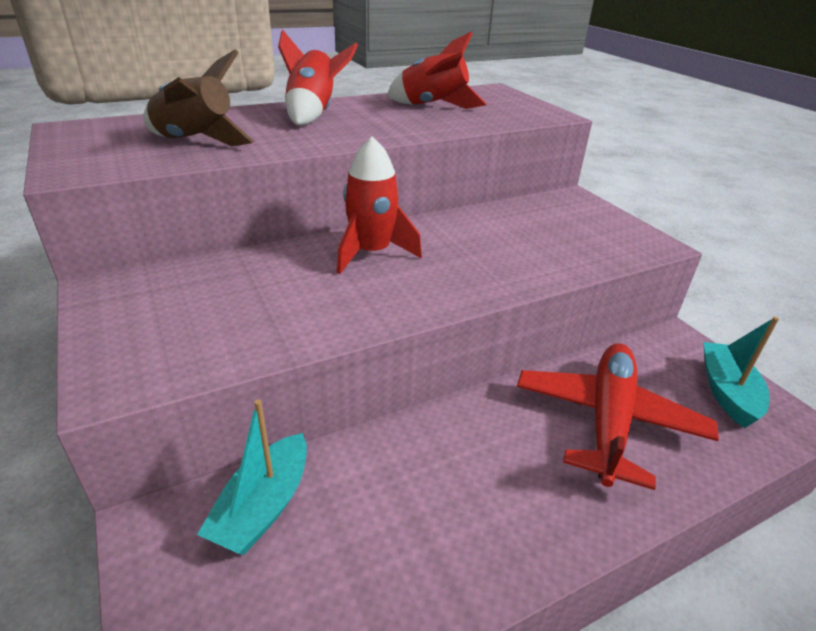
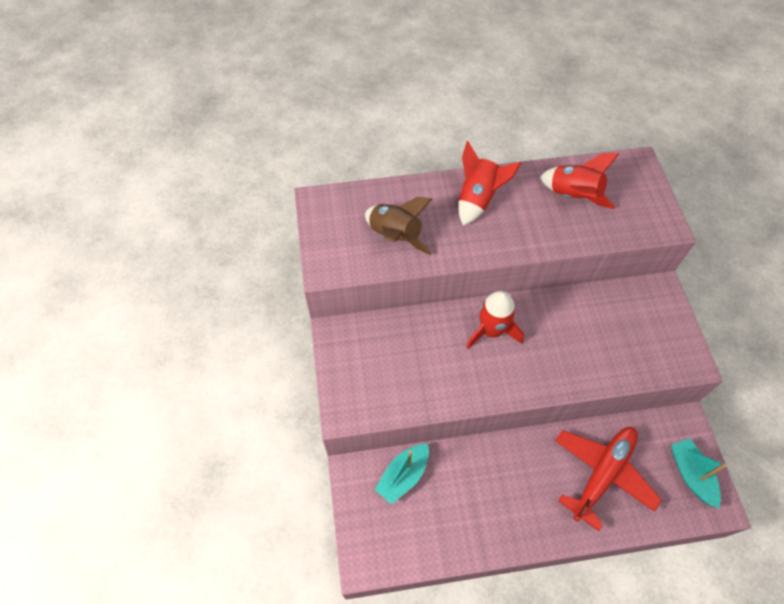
camera: 20 degrees right, 25 degrees up
turquoise boat [703,317,779,428] -> turquoise boat turned 45 degrees counterclockwise [671,438,727,509]

